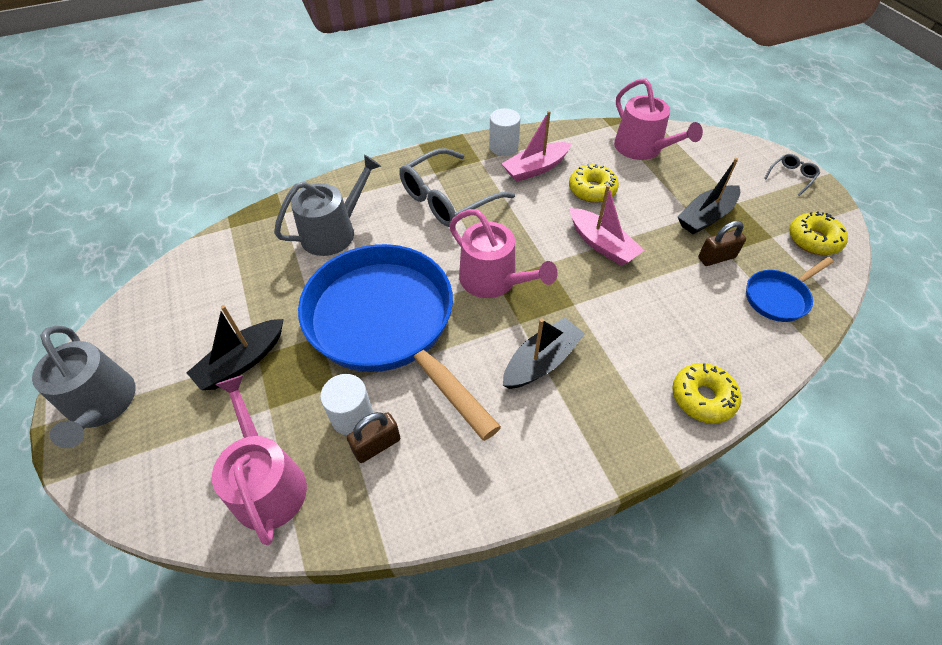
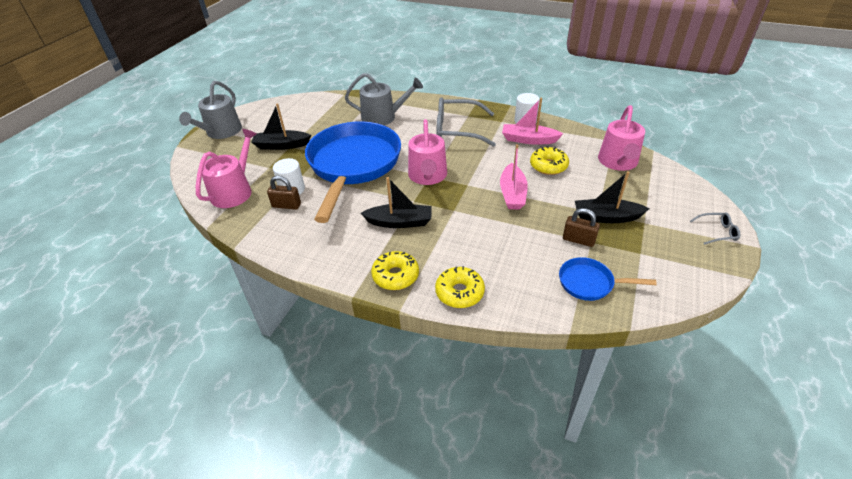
camera: 45 degrees right, 10 degrees down
yellow donut [789,211,848,255] -> yellow donut moved to [371,251,419,290]

